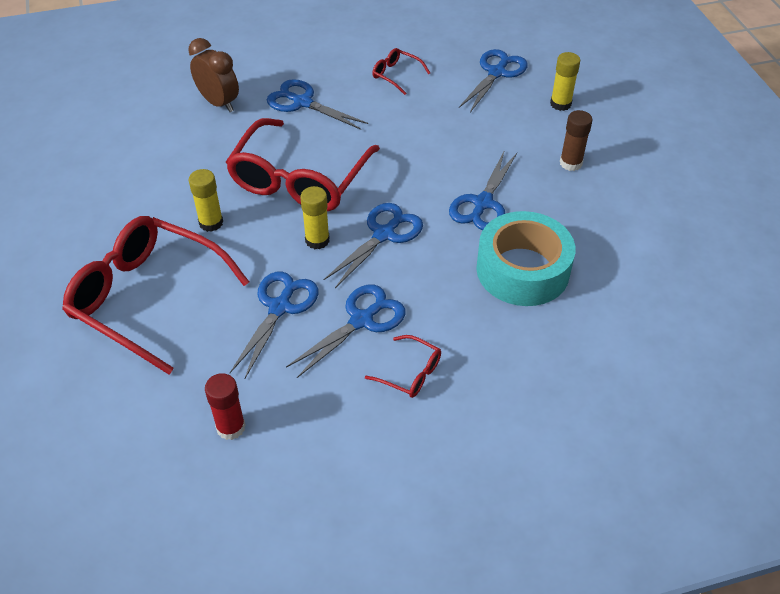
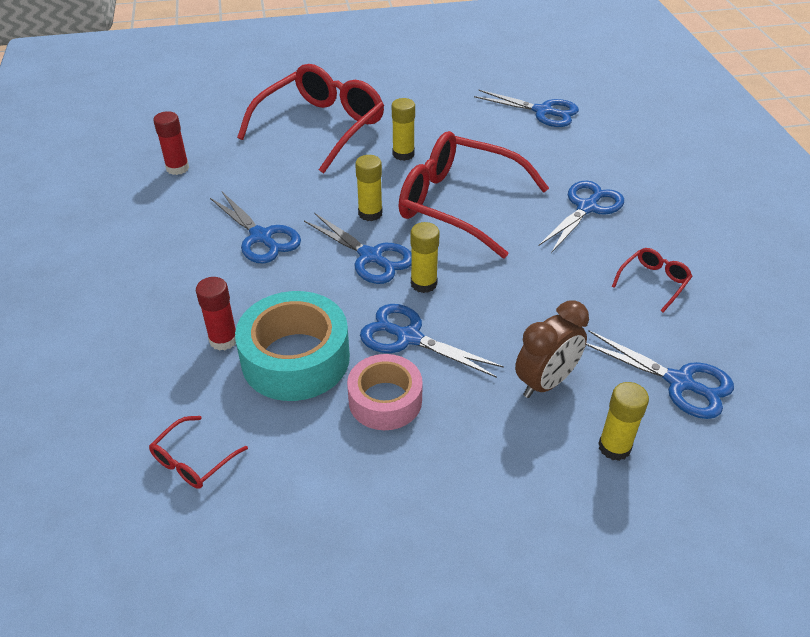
camera: 95 degrees right, 5 degrees down
brown clock [188,38,239,112] -> brown clock moved to [515,300,589,398]
blue scissors [230,272,319,378] -> blue scissors moved to [474,90,579,127]
red glasses [365,335,441,398] -> red glasses moved to [149,416,248,489]
brown glue stick [560,110,593,171] -> none
none -> red glue stick [196,277,236,351]
none -> pink tape [347,354,423,430]
none -> yellow glue stick [411,222,440,293]

